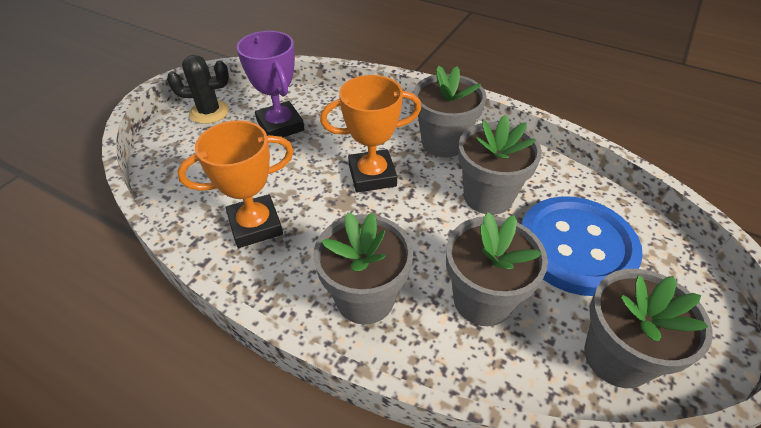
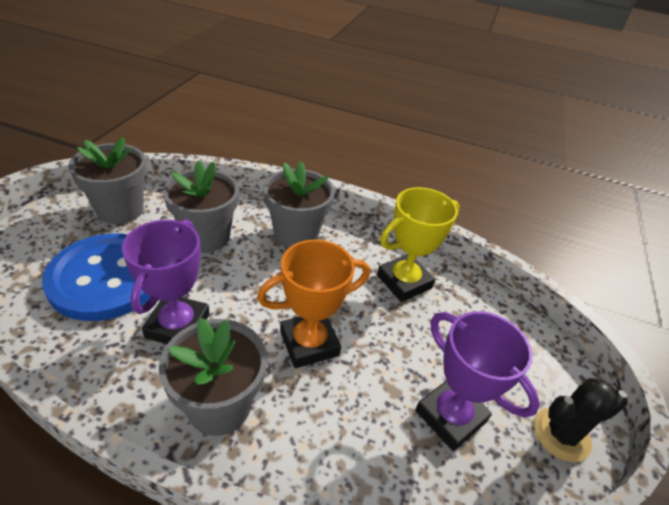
camera: 165 degrees right, 5 degrees down
orange trophy [177,120,294,248] -> yellow trophy [377,187,460,302]
grey flower pot [458,114,542,215] -> purple trophy [122,219,210,344]

